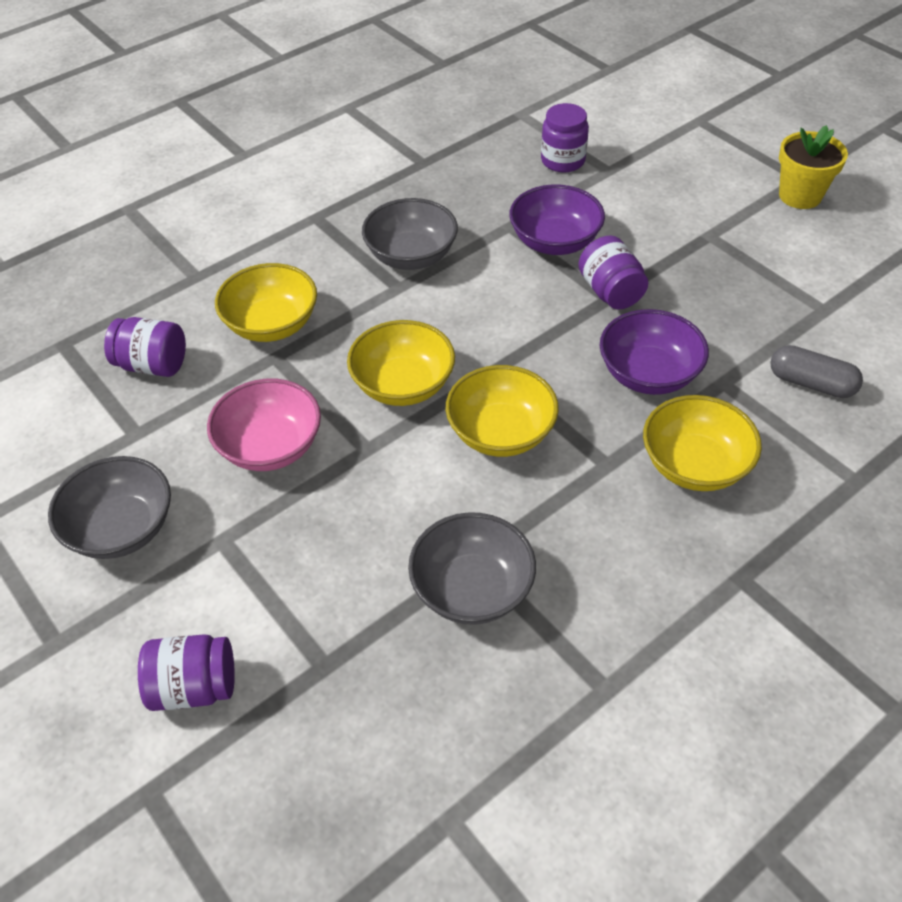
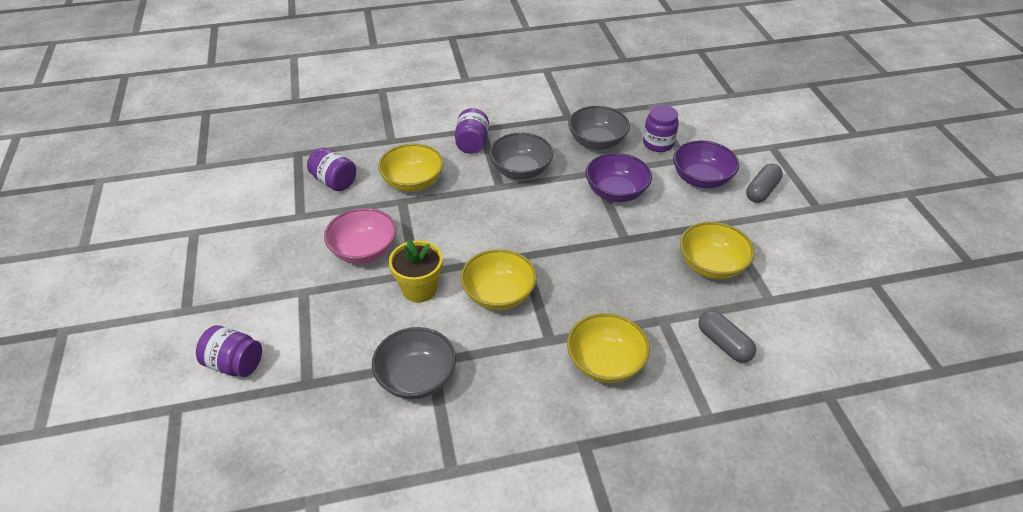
camera: 25 degrees right, 5 degrees down
grey bowl [48,456,171,559] -> grey bowl moved to [568,106,630,150]
yellow bowl [347,320,455,406] -> yellow bowl moved to [680,222,755,280]
purple jar [578,235,648,309] -> purple jar moved to [455,108,489,154]
purple bowl [600,309,709,395] -> purple bowl moved to [673,140,739,188]
yellow flower pot [779,125,848,209] -> yellow flower pot moved to [389,239,443,303]
none -> grey capsule [746,164,783,203]

